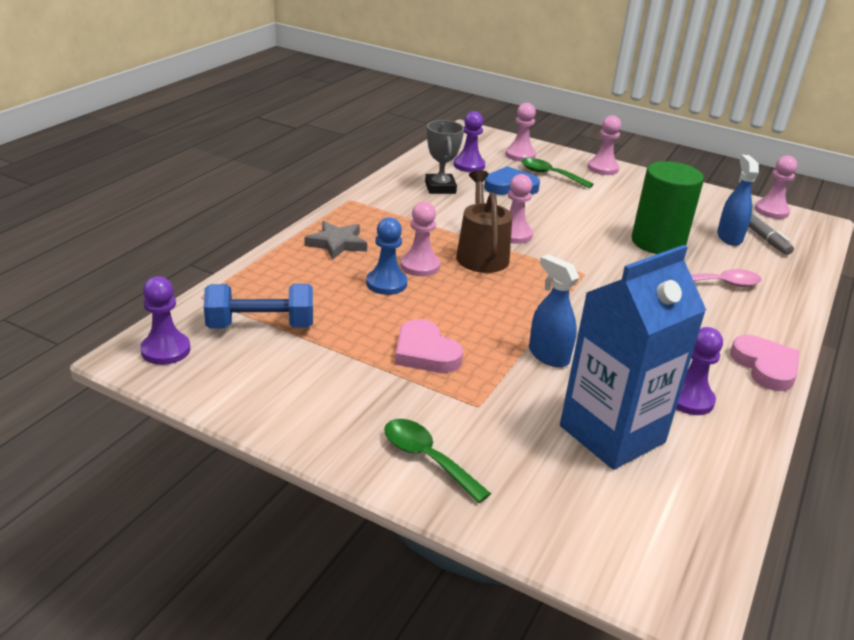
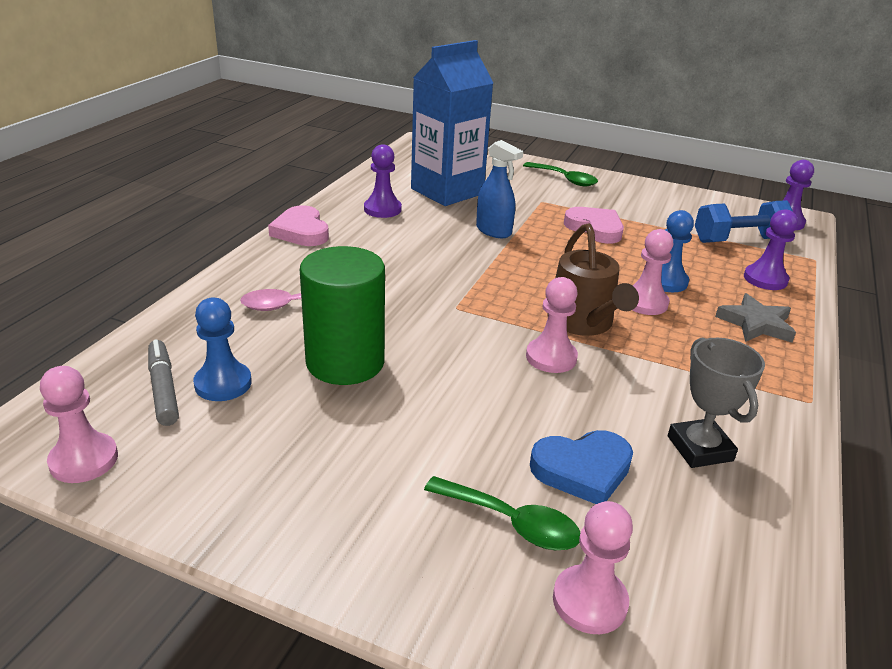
camera: 175 degrees right, 0 degrees up
purple pawn [454,111,485,172] -> purple pawn moved to [744,209,798,290]
pink pawn [588,115,621,175] -> none
blue spray bottle [717,155,759,246] -> blue pawn [193,297,252,401]

